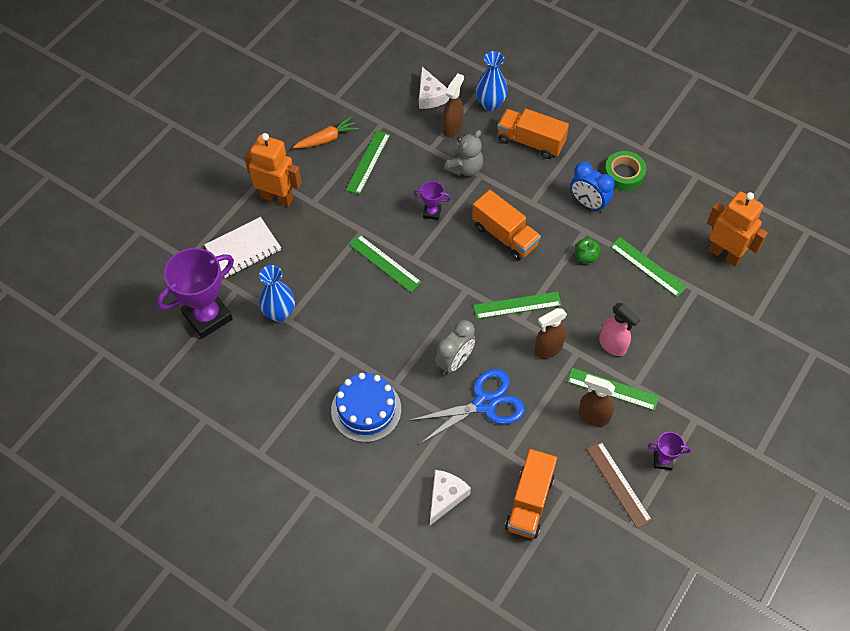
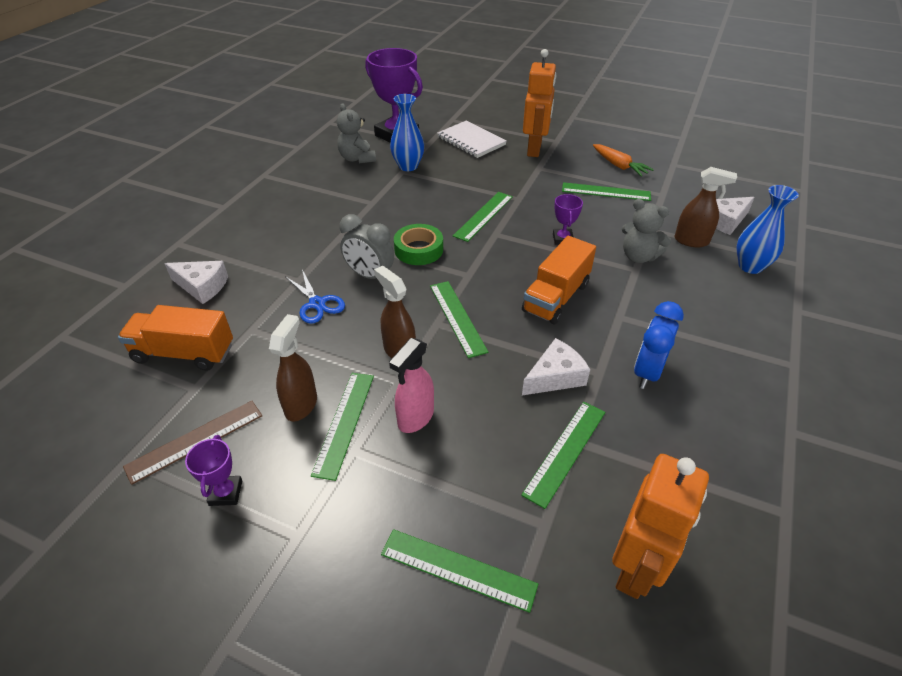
camera: 80 degrees right, 15 degrees down
blue cake [331,373,401,442] -> none
blue scissors [409,369,525,444] -> blue scissors [285,269,345,324], size x0.62
orange truck [497,109,569,159] -> none
green apple [574,238,601,263] -> white cheese [522,338,590,395]
green tape [604,151,646,191] -> green tape moved to [394,224,443,265]
none -> grey teddy bear [337,103,376,163]
none -> green ruler [381,529,538,613]

